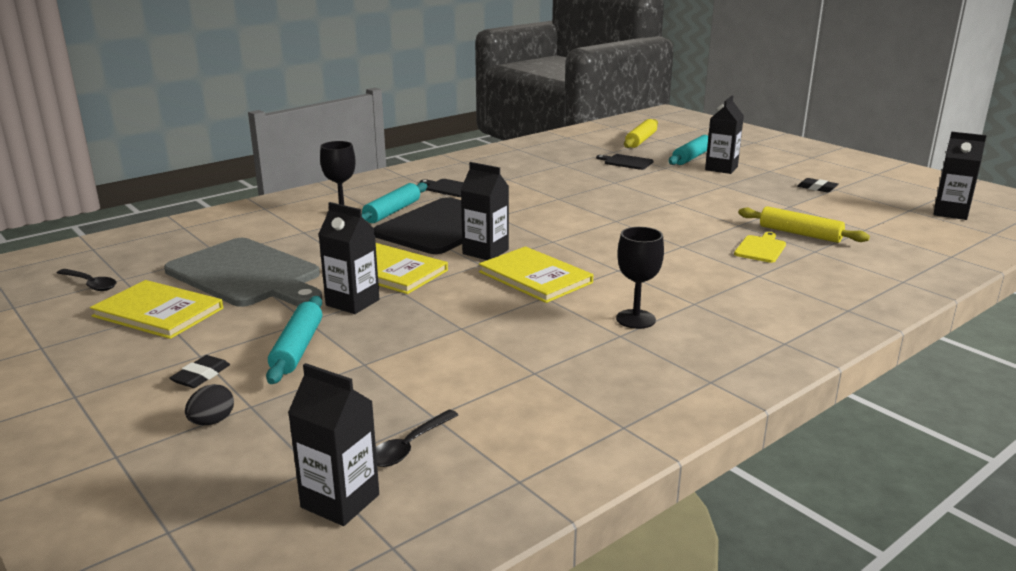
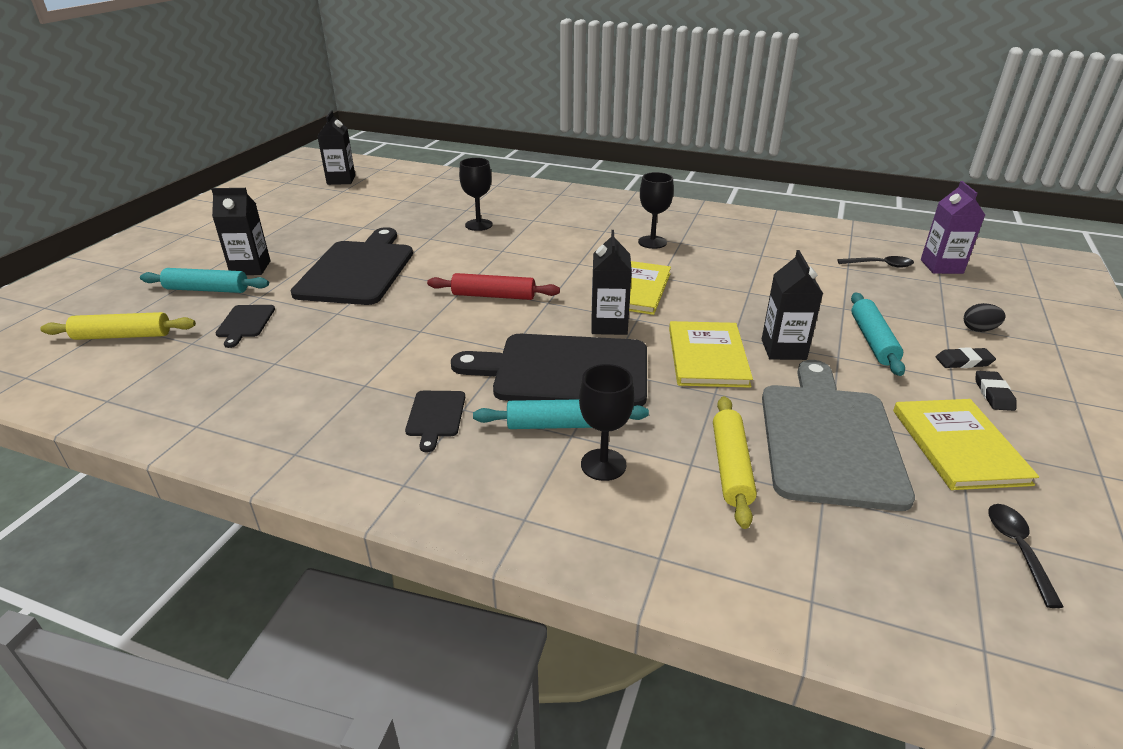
camera: 120 degrees left, 10 degrees up
turquoise rolling pin [266,296,322,384] -> turquoise rolling pin turned 60 degrees counterclockwise [851,293,905,376]
black carton [288,363,379,526] -> purple carton [921,181,985,274]
yellow cutting board [734,232,786,263] -> black goblet [459,158,492,231]
yellow rolling pin [738,206,870,243] -> yellow rolling pin moved to [713,396,757,529]
black eraser [797,178,839,192] -> black eraser moved to [976,371,1017,411]
none -> black cutting board [291,227,413,305]
none -> red rolling pin [427,273,560,300]

